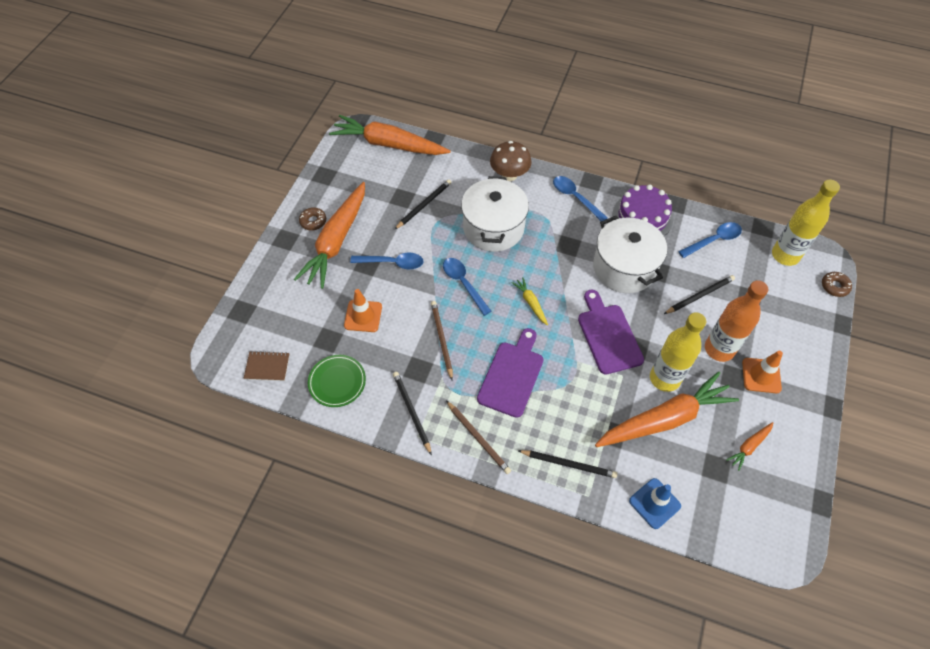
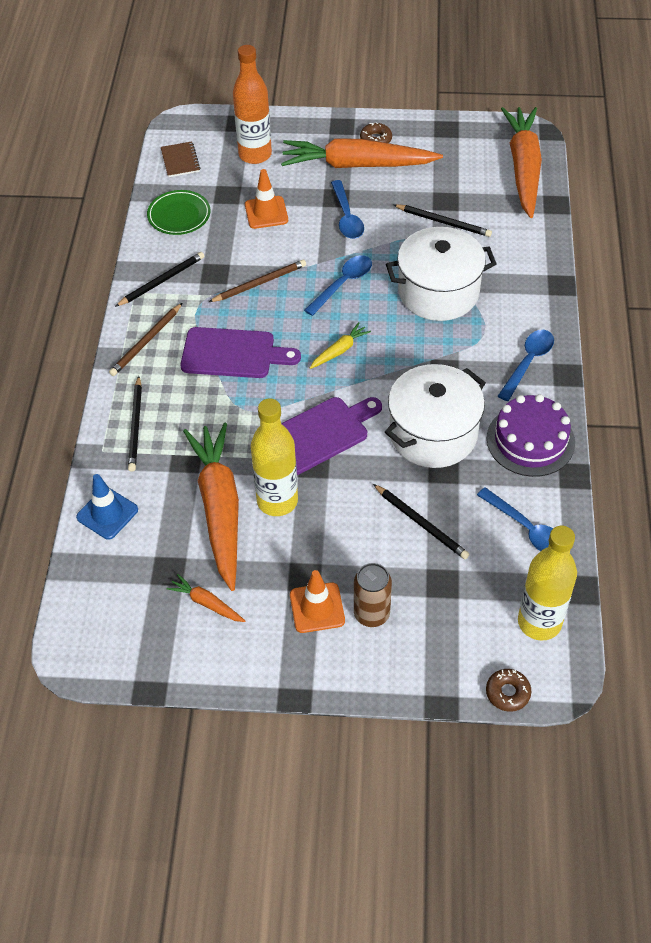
camera: 75 degrees right, 5 degrees down
brown mushroom [490,141,532,181] -> none
orange carrot [595,372,739,447] -> orange carrot turned 150 degrees counterclockwise [183,423,239,591]
orange bottle [705,280,768,362] -> orange bottle moved to [233,45,272,164]
none -> brown can [354,563,392,627]

